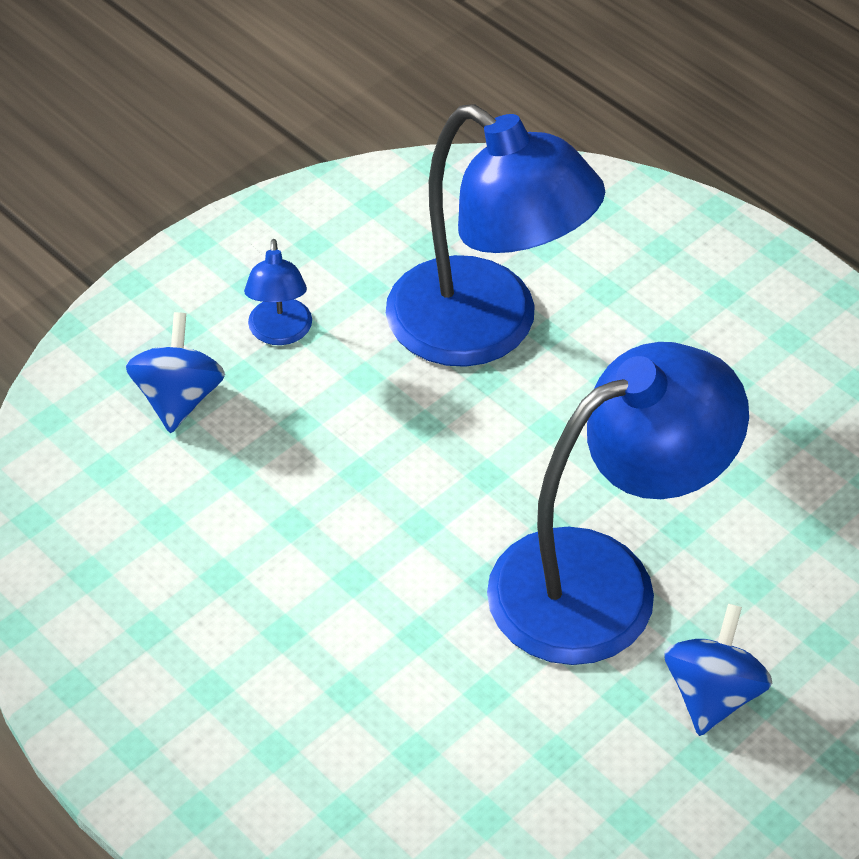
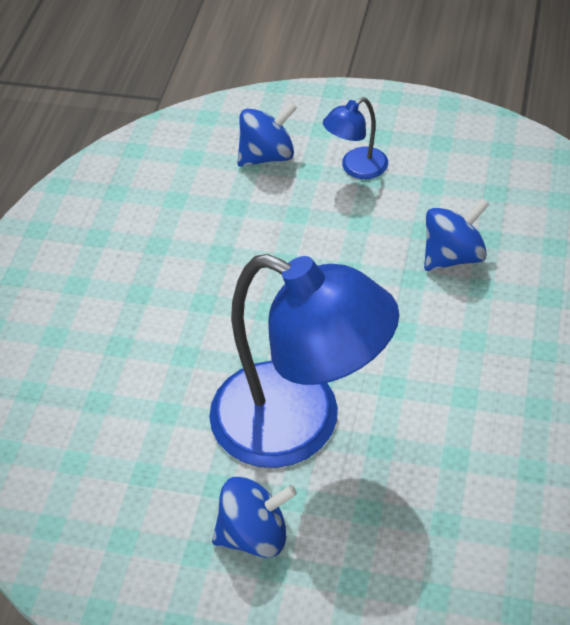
camera: 60 degrees right, 0 degrees up
blue lamp [386,104,605,367] -> blue spinning top [424,198,490,271]

